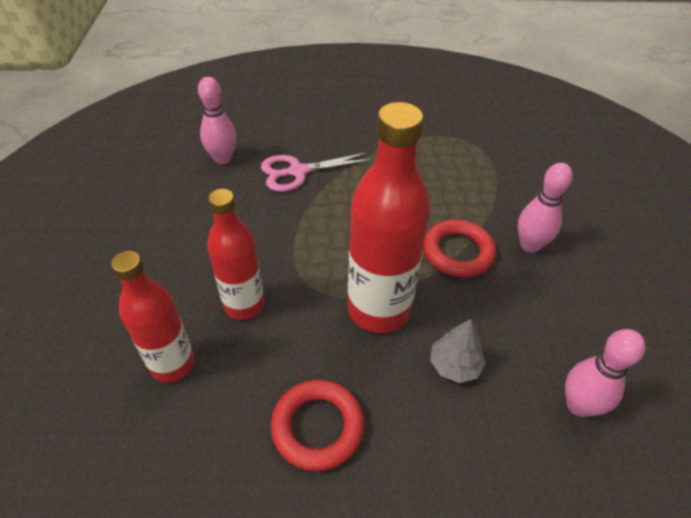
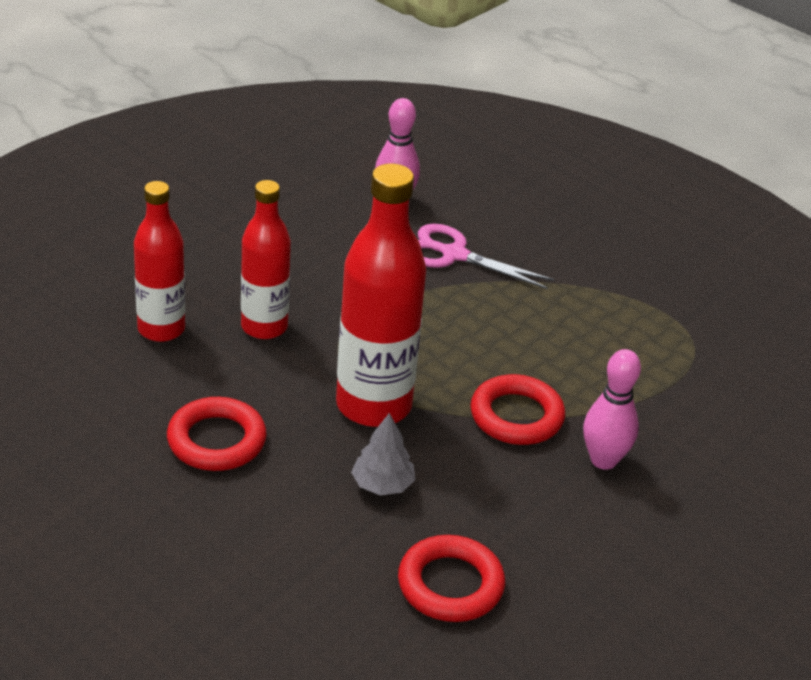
camera: 40 degrees right, 10 degrees down
pink bowling pin [565,329,645,417] -> red ring [398,535,505,622]

